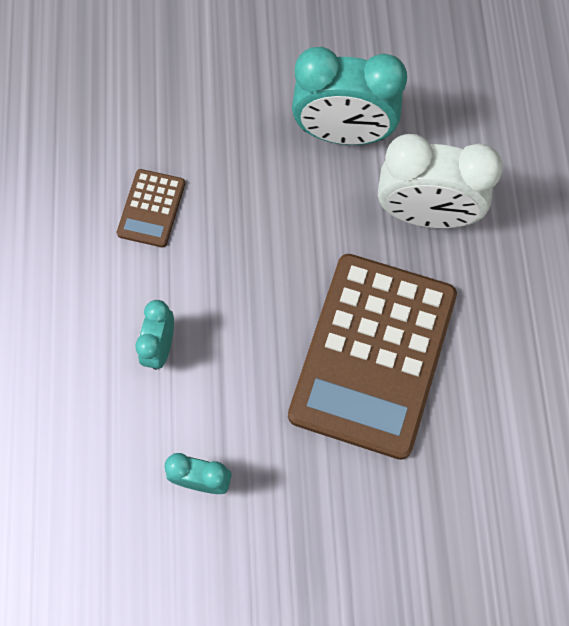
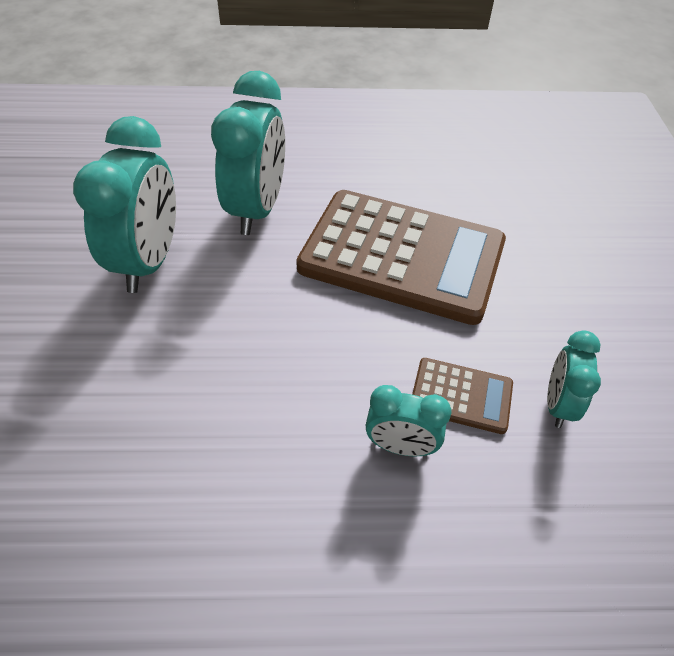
camera: 90 degrees left, 20 degrees down
brown calculator [117,169,185,247] -> brown calculator moved to [412,358,513,434]
white clock [378,134,503,228] -> turquoise clock [211,71,285,235]

